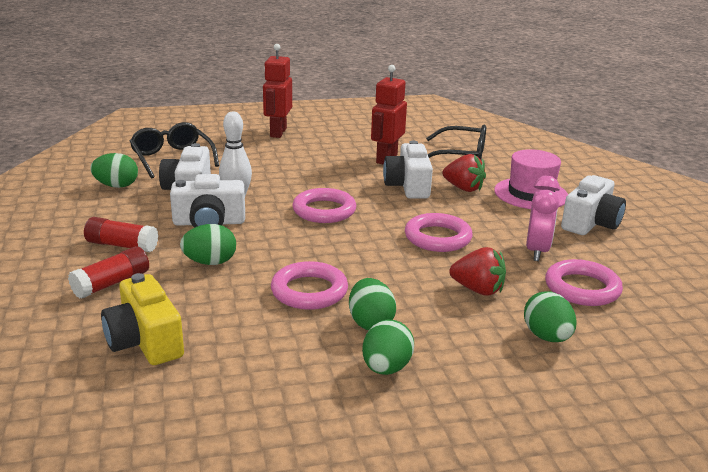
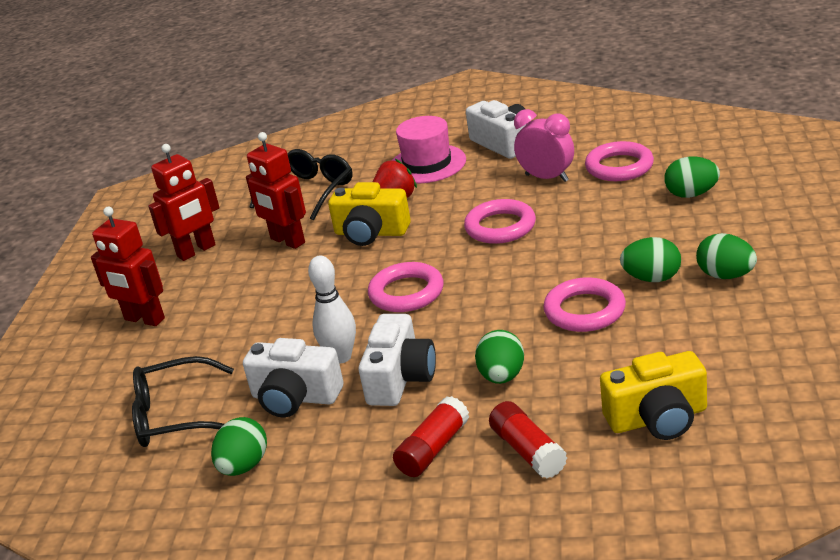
camera: 65 degrees left, 5 degrees up
white camera [383,141,433,199] -> yellow camera [328,182,411,246]
red strawberry [450,247,506,295] -> none
none -> red robot [148,144,220,261]

